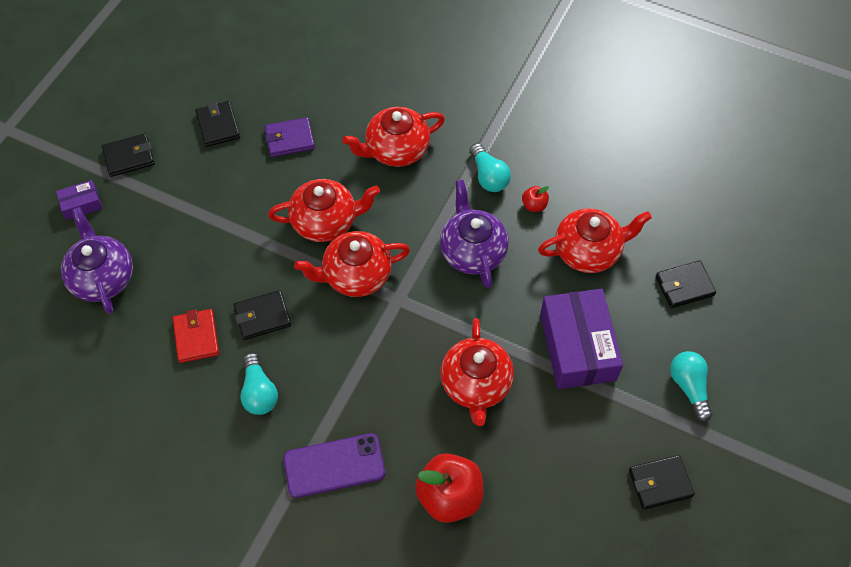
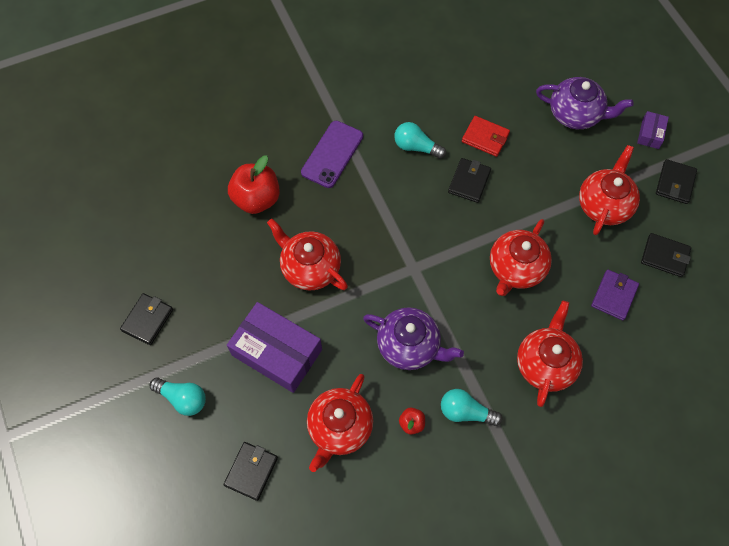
camera: 130 degrees right, 5 degrees up
red teapot [294,231,410,297] -> red teapot moved to [579,145,640,235]

